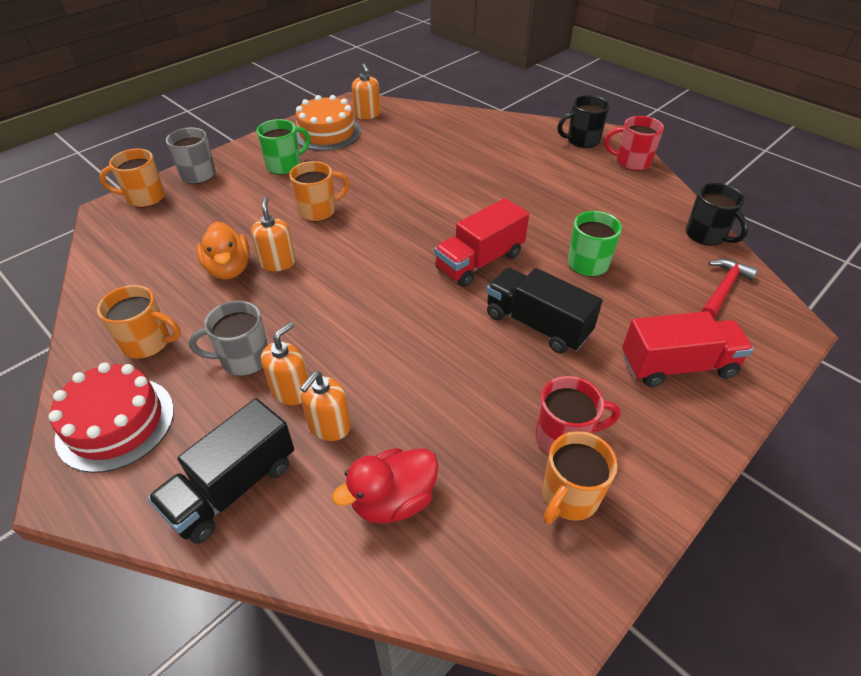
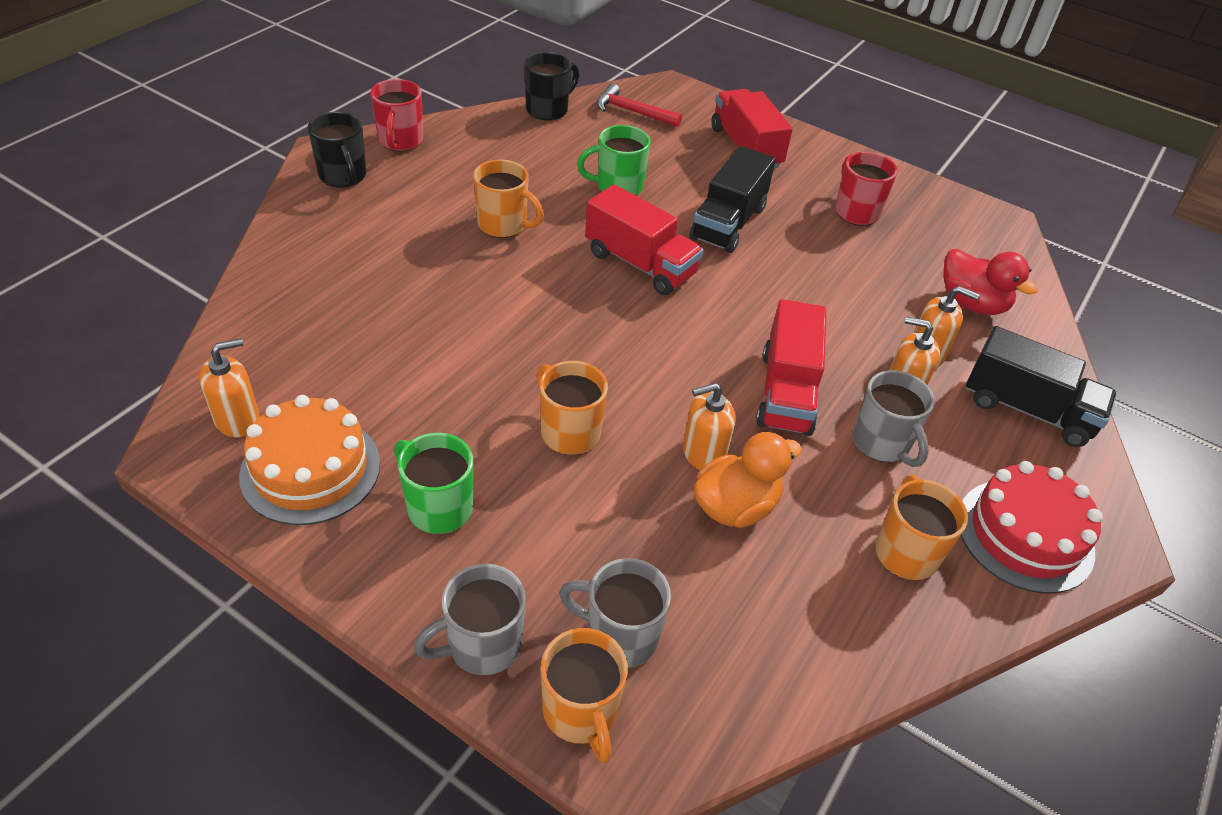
camera: 105 degrees left, 0 degrees up
orange mug [542,431,618,524] -> orange mug moved to [473,160,544,238]
none -> grey mug [559,558,671,668]
none -> red truck [756,299,827,436]

